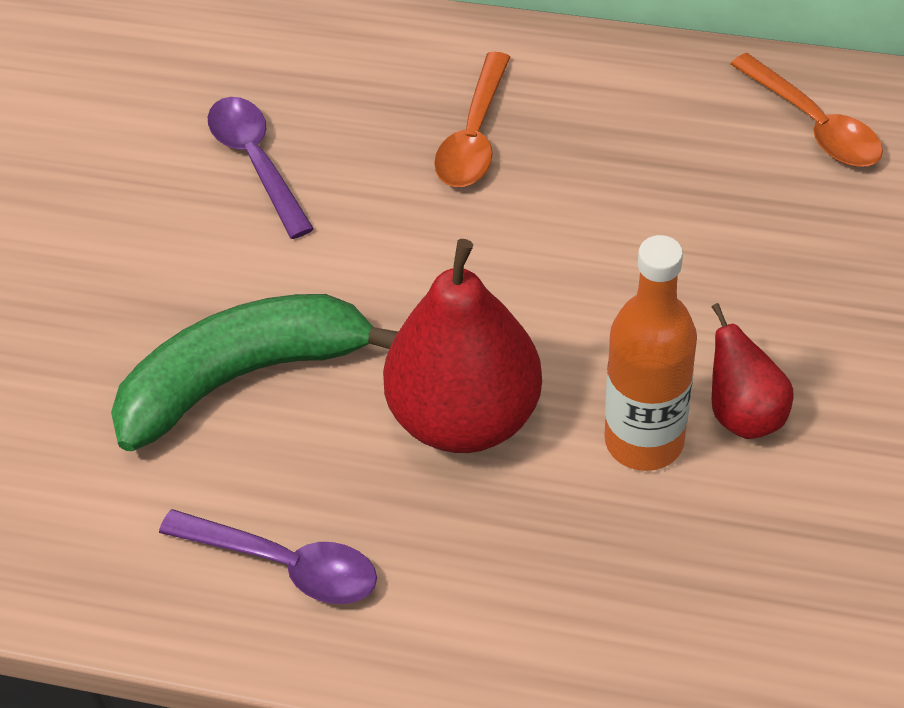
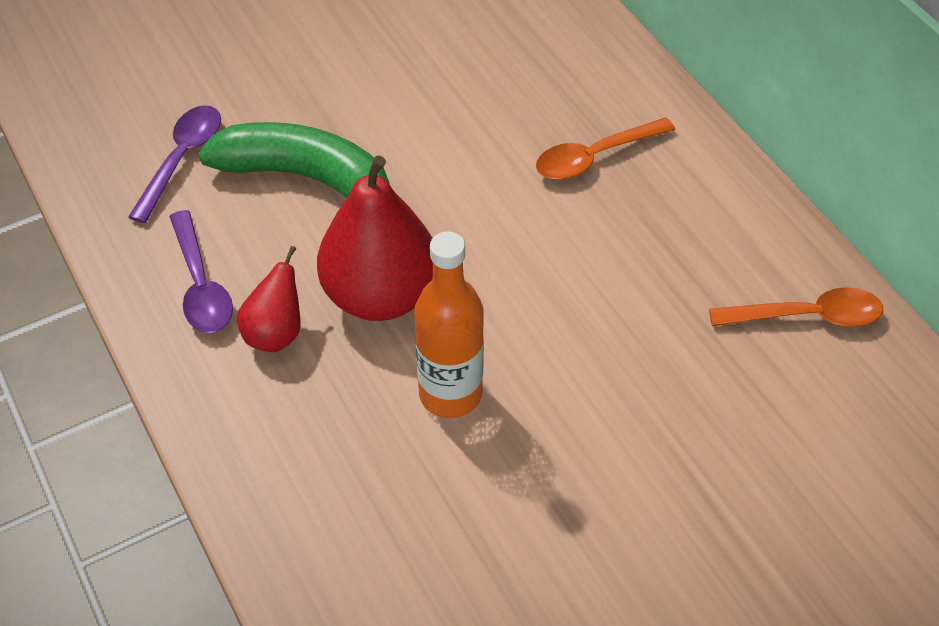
camera: 45 degrees right, 0 degrees up
purple spoon [208,97,314,239] -> purple spoon moved to [128,105,221,223]
red pear [712,303,793,439] -> red pear moved to [237,246,301,352]
orange spoon [731,53,883,167] -> orange spoon turned 105 degrees counterclockwise [709,287,883,327]

